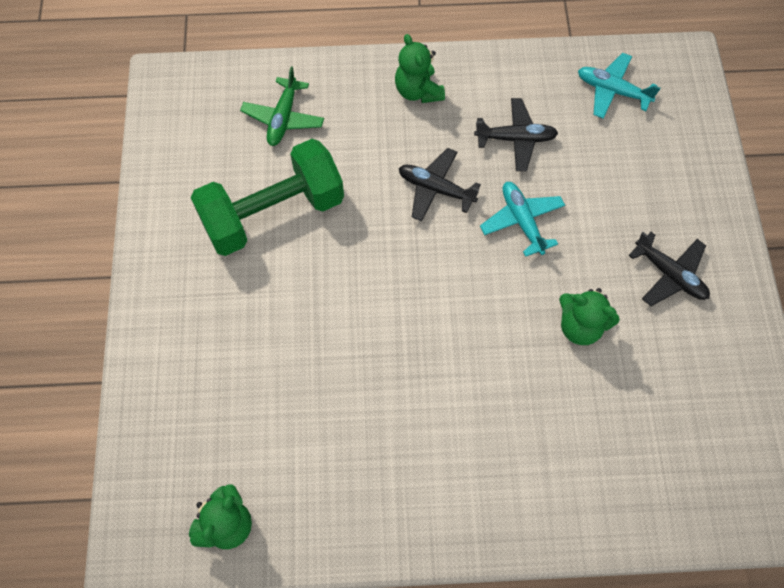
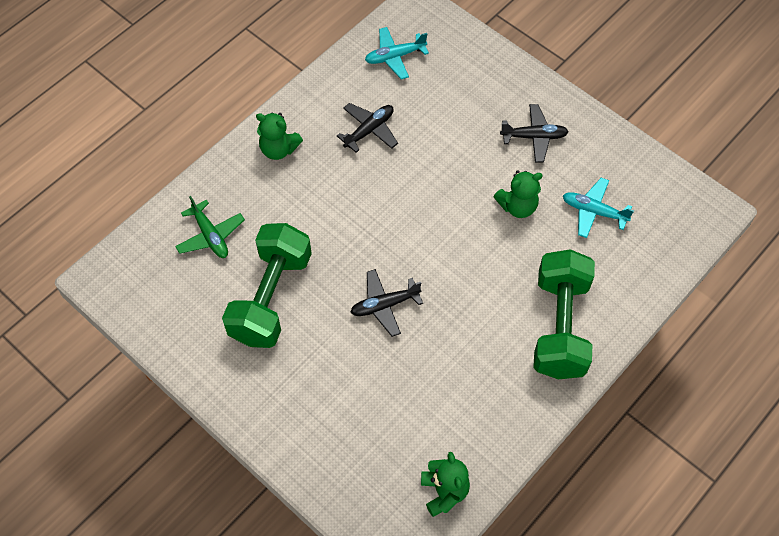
camera: 45 degrees left, 5 degrees down
black plane [399,148,481,221] -> black plane moved to [350,269,423,337]
turquoise plane [480,182,565,257] -> turquoise plane moved to [563,178,634,238]
none -> green dumbbell [533,249,595,380]

